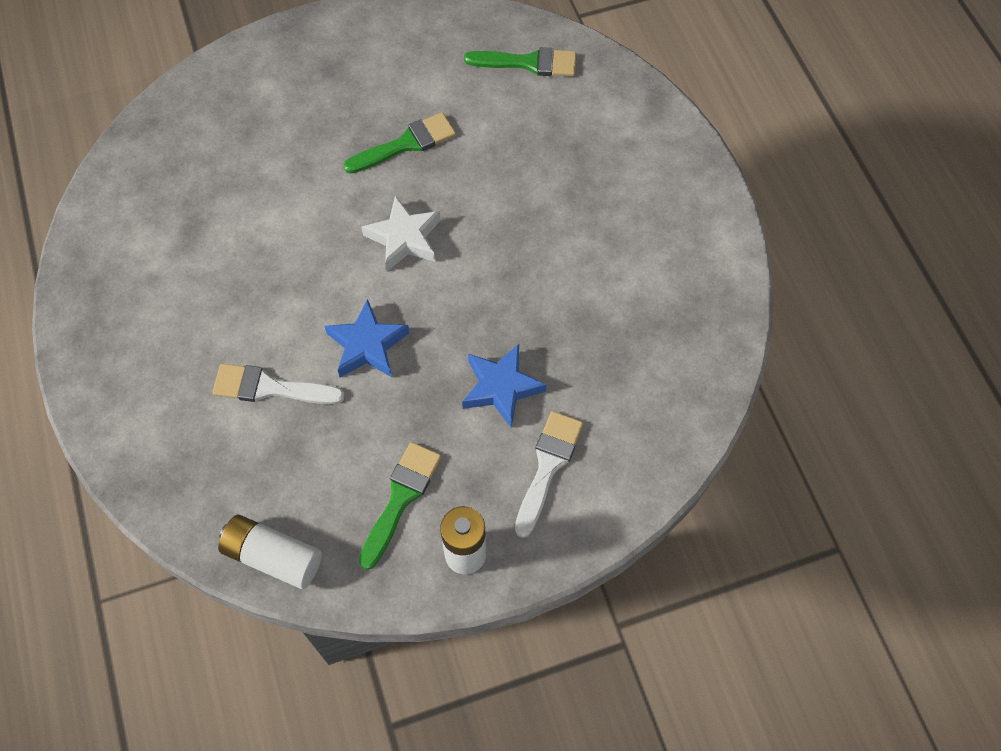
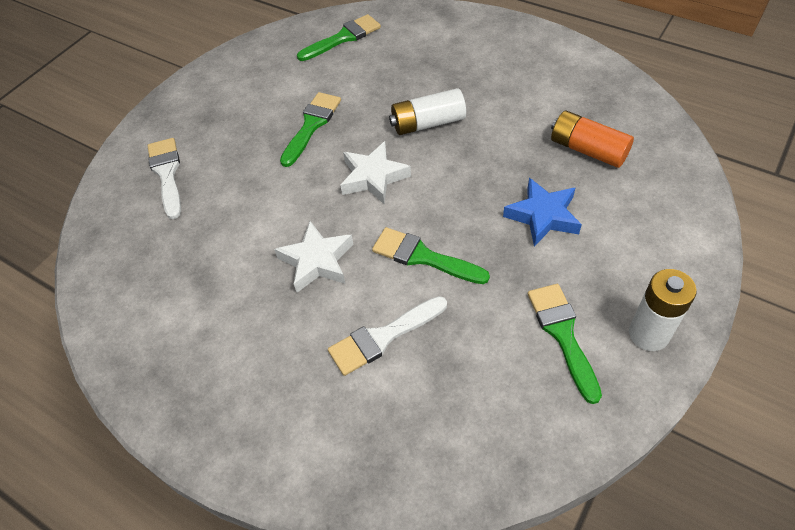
camera: 35 degrees left, 10 degrees down
white battery [218,515,322,589] -> white battery moved to [389,88,466,135]
blue star [324,299,409,378] -> green brush [372,227,490,284]
white brush [515,411,583,538] -> white brush moved to [147,138,181,219]
none -> white star [274,221,353,293]
none -> orange battery [551,110,634,168]

